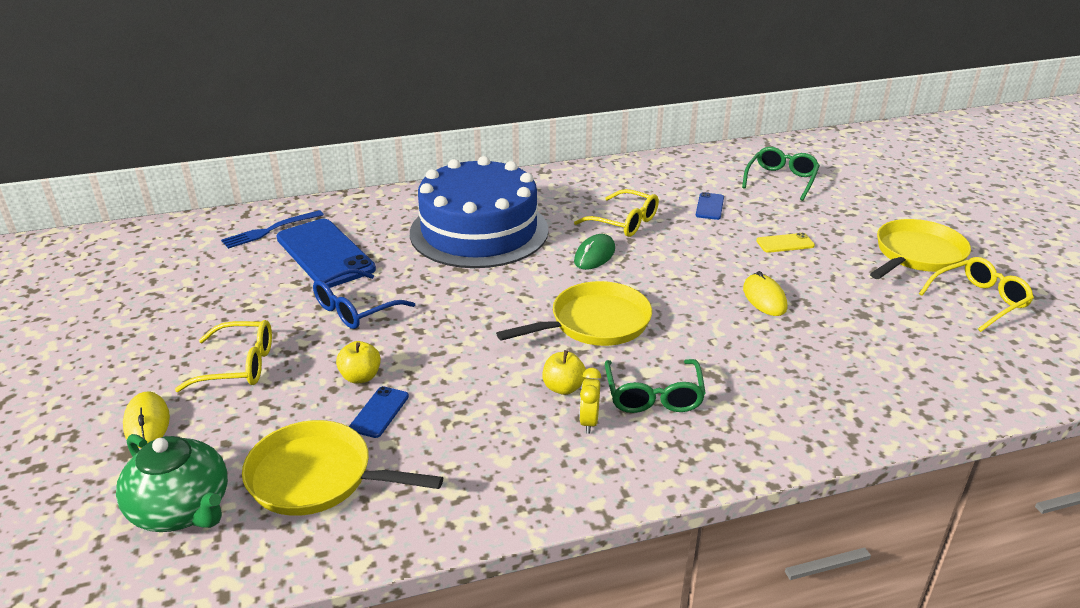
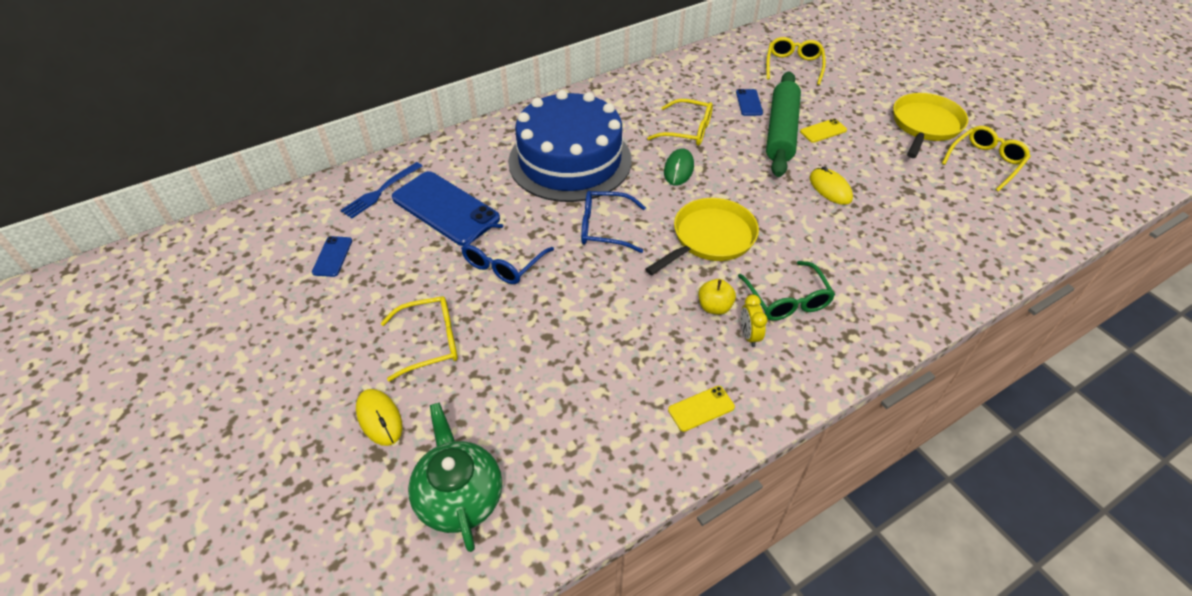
camera: 15 degrees left, 15 degrees up
green teapot [116,434,228,532] -> green teapot turned 135 degrees counterclockwise [408,402,502,552]
yellow pan [242,420,443,516] -> none
yellow apple [336,341,381,384] -> none
blue phone [349,386,409,438] -> blue phone moved to [312,236,352,277]
green glasses [742,147,820,201] -> yellow glasses [766,37,826,85]
none -> blue glasses [581,191,646,253]
none -> yellow phone [668,386,735,432]
none -> green rolling pin [766,71,801,177]

